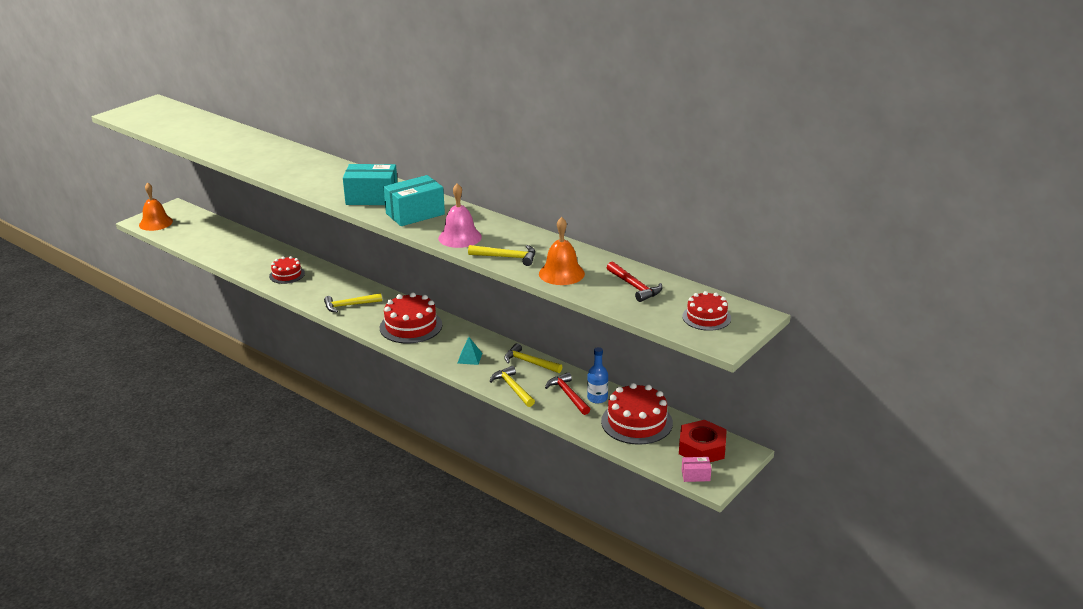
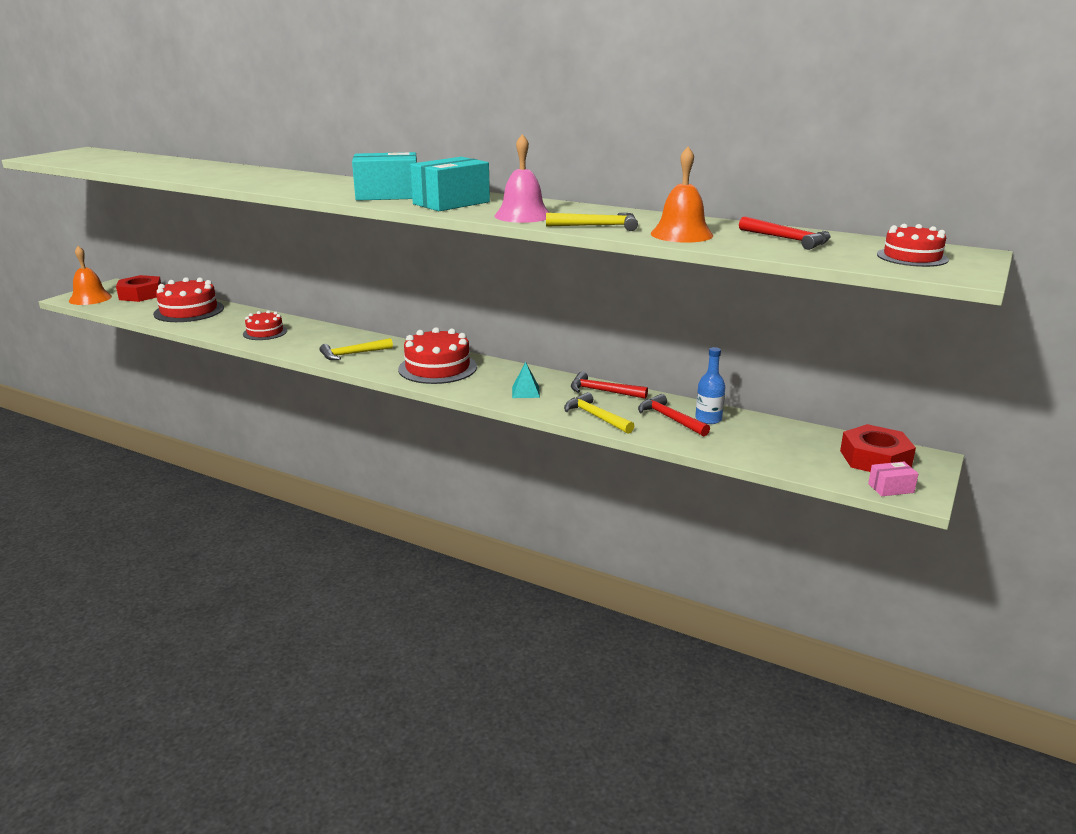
camera: 10 degrees left, 5 degrees down
yellow hammer [504,343,562,373] -> red hammer [571,372,648,399]
red cake [601,383,673,445] -> red cake moved to [153,277,224,322]
none -> red nut [116,275,161,302]

